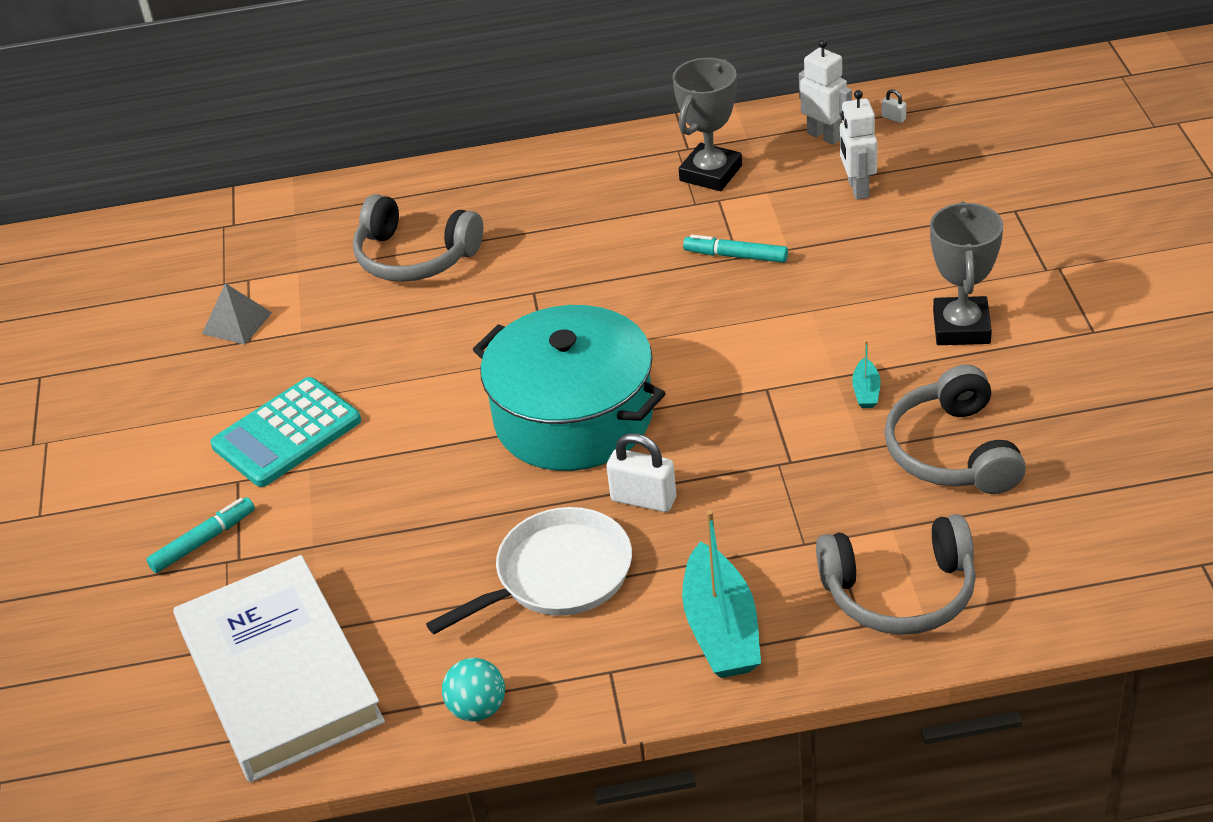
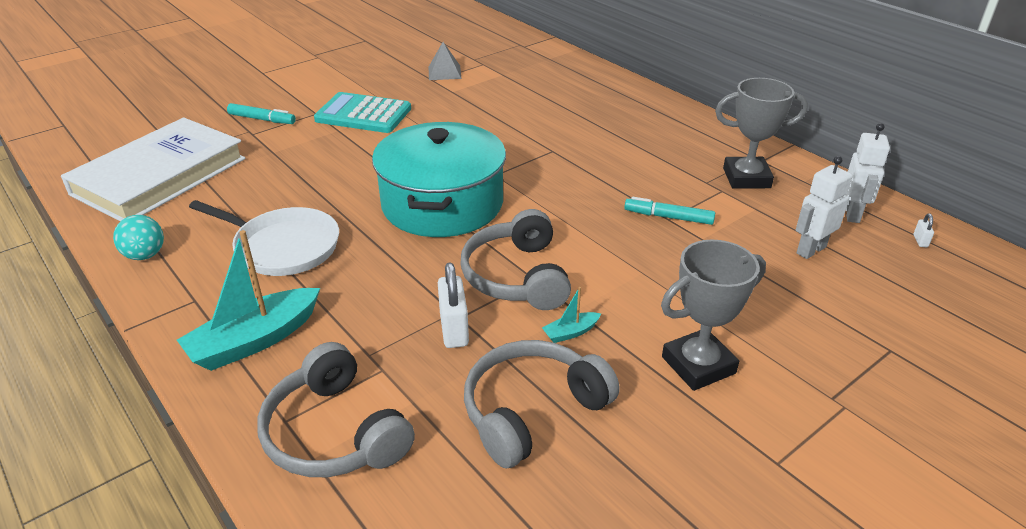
camera: 55 degrees right, 5 degrees down
grey headphones [353,194,483,282] -> grey headphones moved to [460,209,571,310]
white padlock [607,433,676,512] -> white padlock moved to [438,262,469,348]
turquoise marker [683,235,788,263] -> turquoise marker turned 60 degrees counterclockwise [624,197,715,225]

